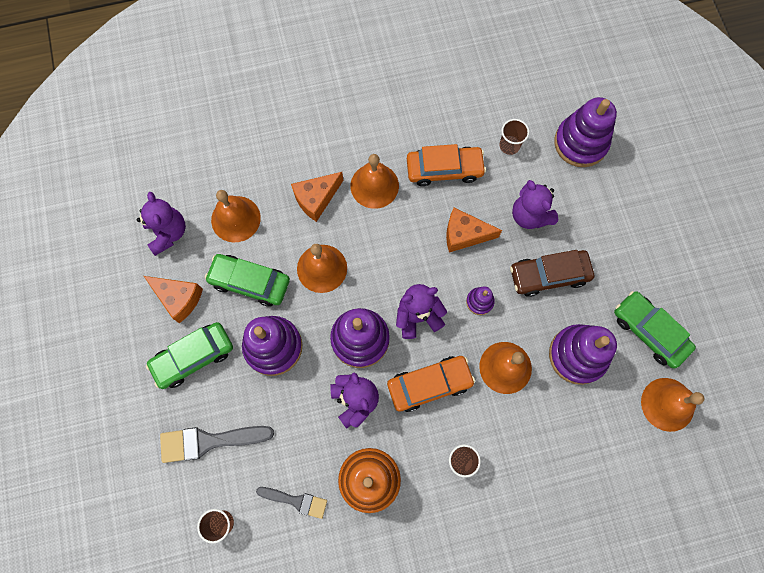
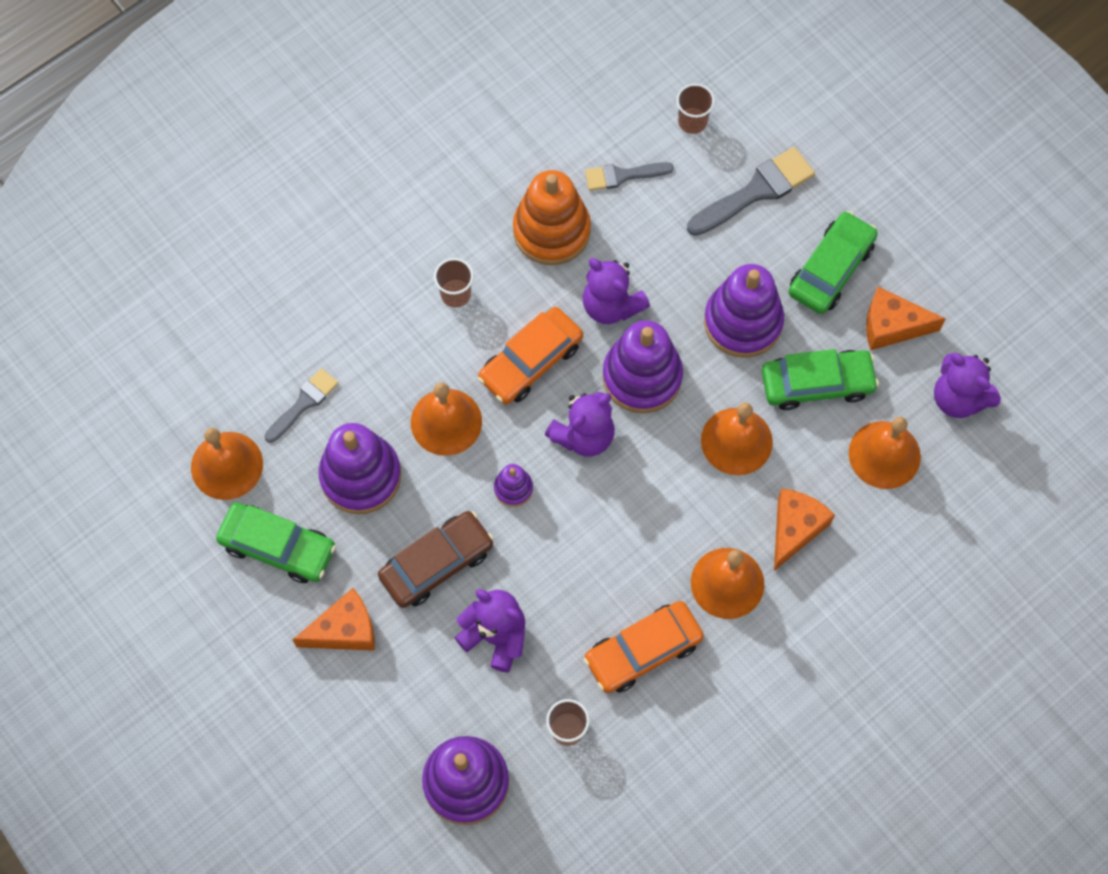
camera: 155 degrees right, 5 degrees down
orange cheese [446,208,502,253] -> orange cheese moved to [292,588,375,651]
none -> grey brush [264,368,338,443]

